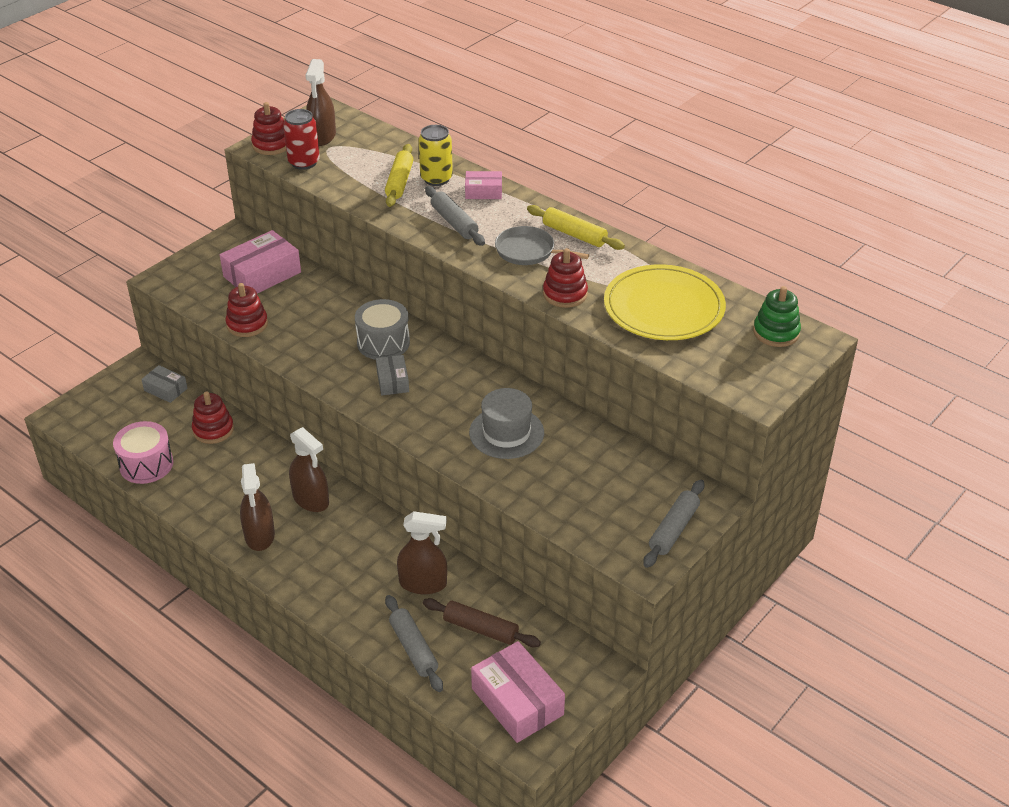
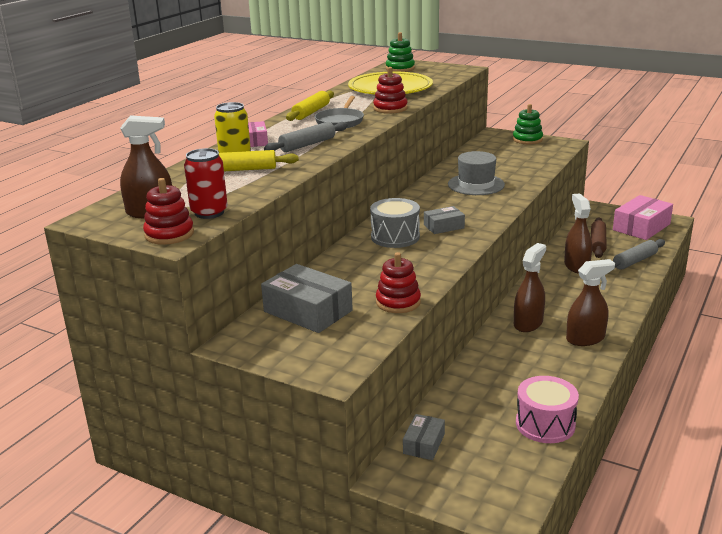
camera: 100 degrees left, 15 degrees down
red stacking toy [192,391,234,444] -> none
pink box [220,230,301,294] -> grey box [261,264,353,333]
grey rolling pin [643,480,704,568] -> green stacking toy [513,104,543,144]

